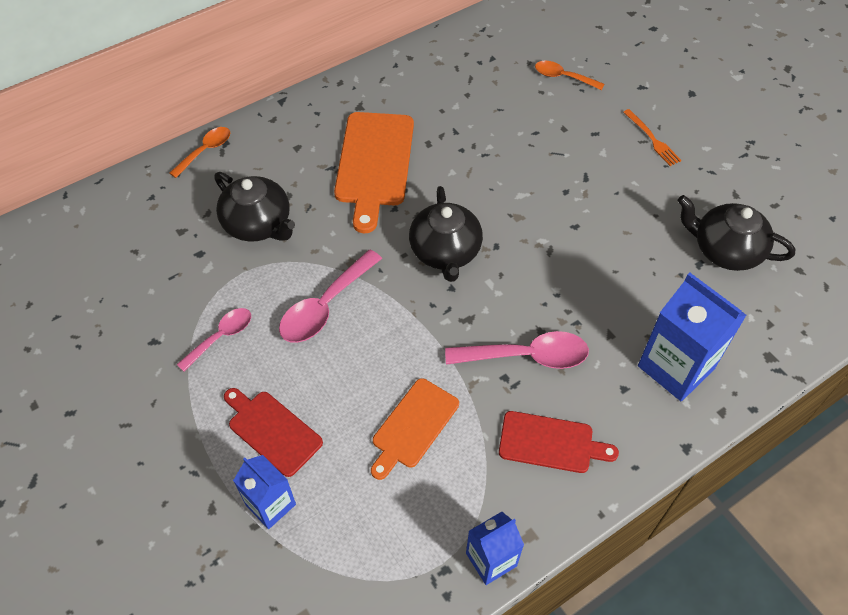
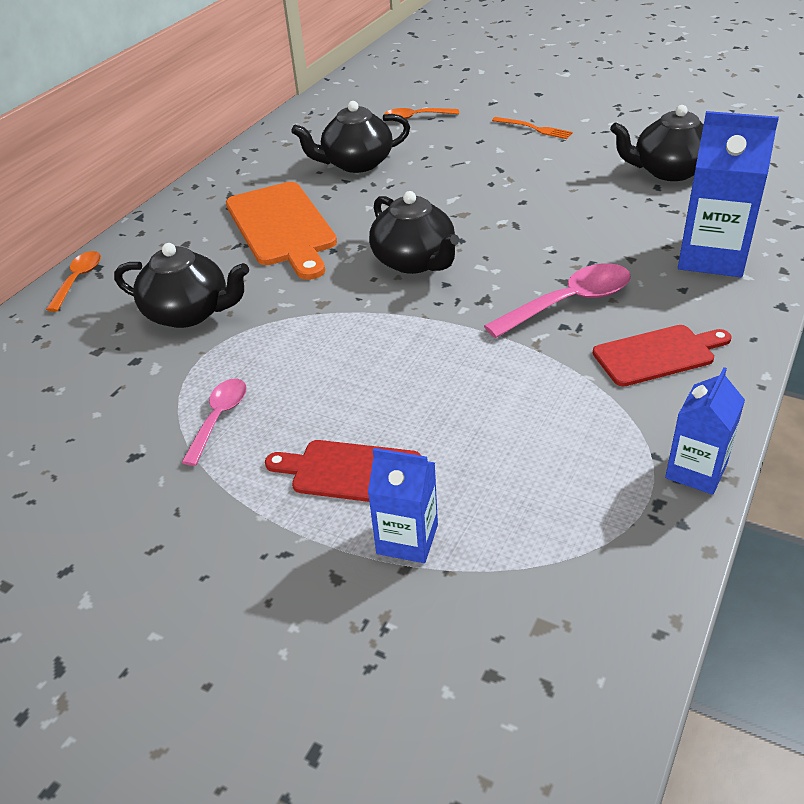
camera: 25 degrees left, 15 degrees down
pink spoon [279,250,382,343] -> none
orange cutting board [371,378,459,480] -> none
none -> black teapot [291,101,410,173]

